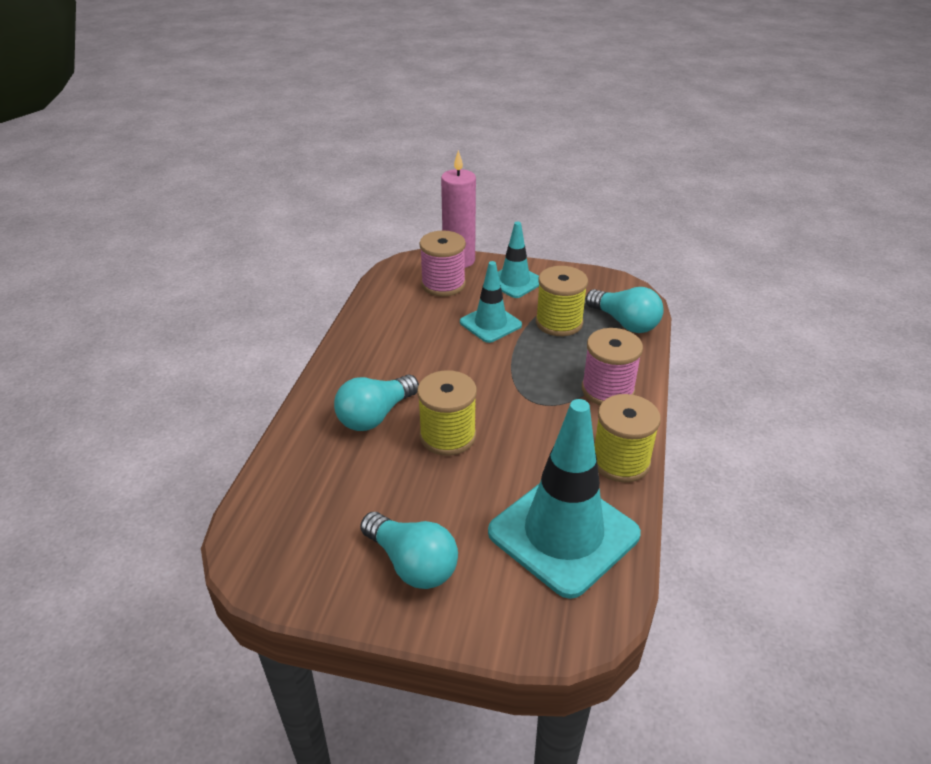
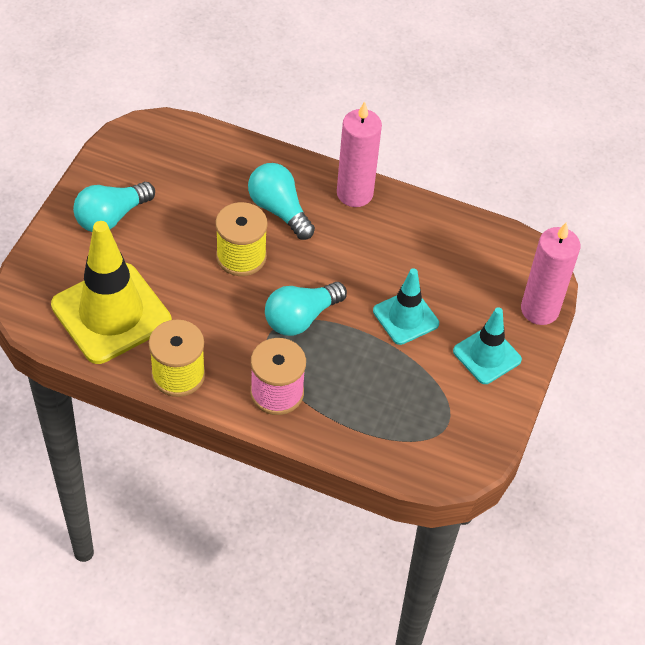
camera: 95 degrees right, 15 degrees up
pink spool [420,231,466,296] -> none
turquoise traffic cone [488,399,641,599] -> yellow traffic cone [51,221,172,364]
yellow spool [536,266,588,336] -> none
turquoise light bulb [586,287,664,333] -> turquoise light bulb moved to [265,282,347,336]
none -> pink candle [337,101,382,207]

